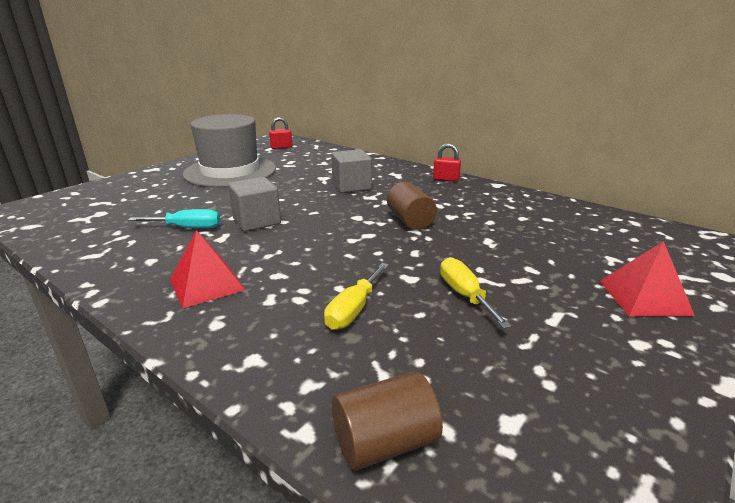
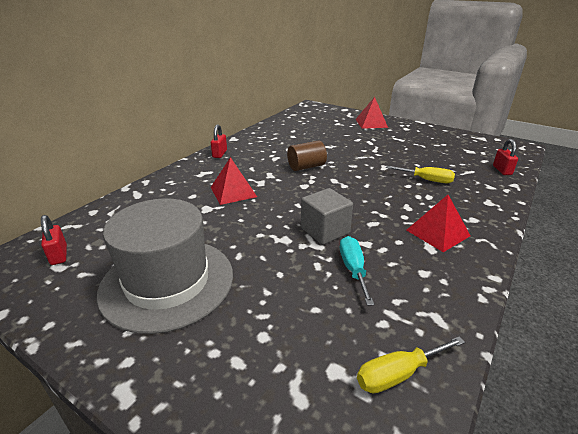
camera: 95 degrees left, 5 degrees up
grey cube [331,149,372,193] -> red pyramid [211,157,257,205]
brown cylinder [332,371,443,470] -> red padlock [493,139,518,175]
yellow screwdriver [440,257,511,329] -> yellow screwdriver moved to [357,336,465,394]

